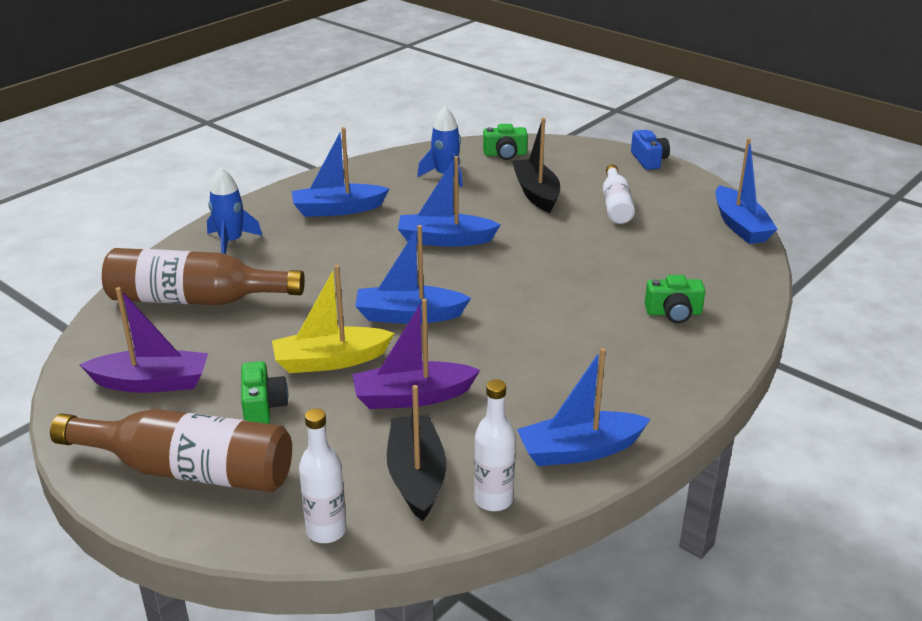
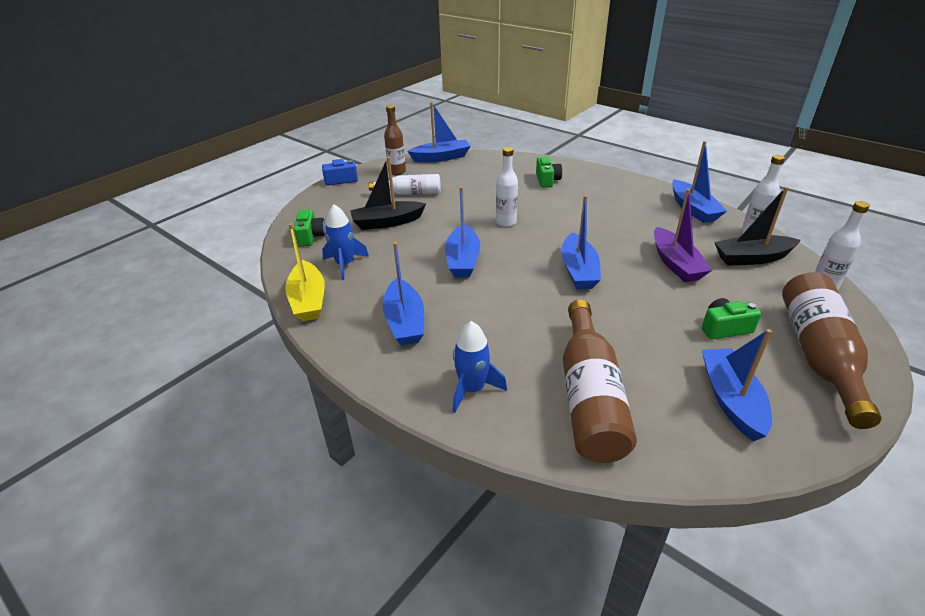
camera: 90 degrees left, 5 degrees up
purple boat [79,287,208,393] -> blue boat [702,329,772,441]
yellow boat [272,265,394,373] -> yellow boat moved to [285,223,325,321]
none -> brown bottle [384,105,406,175]
none -> white bottle [496,147,518,227]

